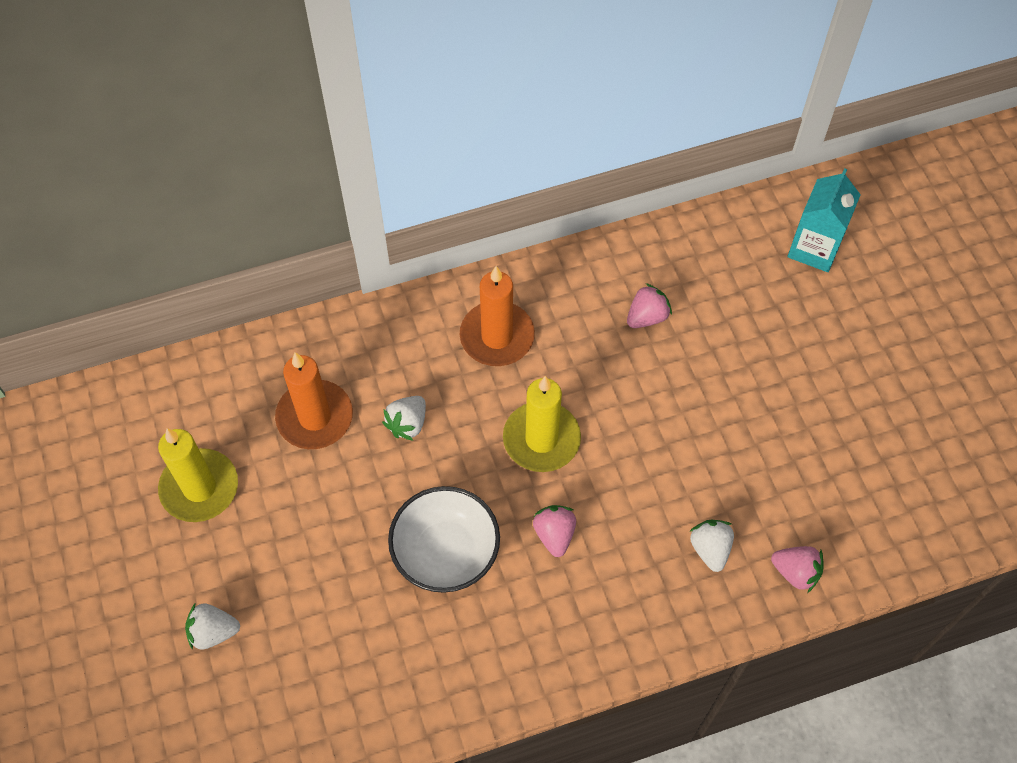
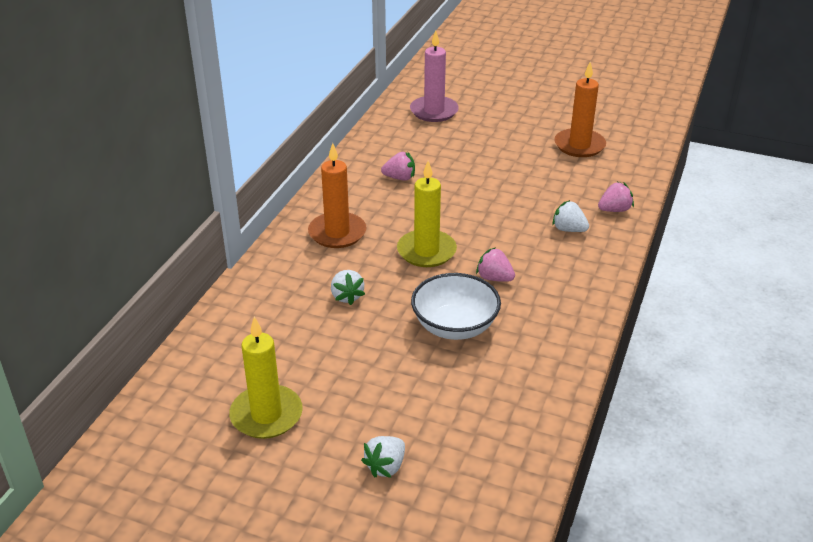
camera: 50 degrees left, 25 degrees down
orange candle [275,352,353,449] -> orange candle moved to [554,62,606,157]
pink strawberry [627,283,672,328] -> pink strawberry turned 90 degrees clockwise [381,152,415,181]
turquoise carton [788,168,861,272] -> pink candle [410,30,459,122]

